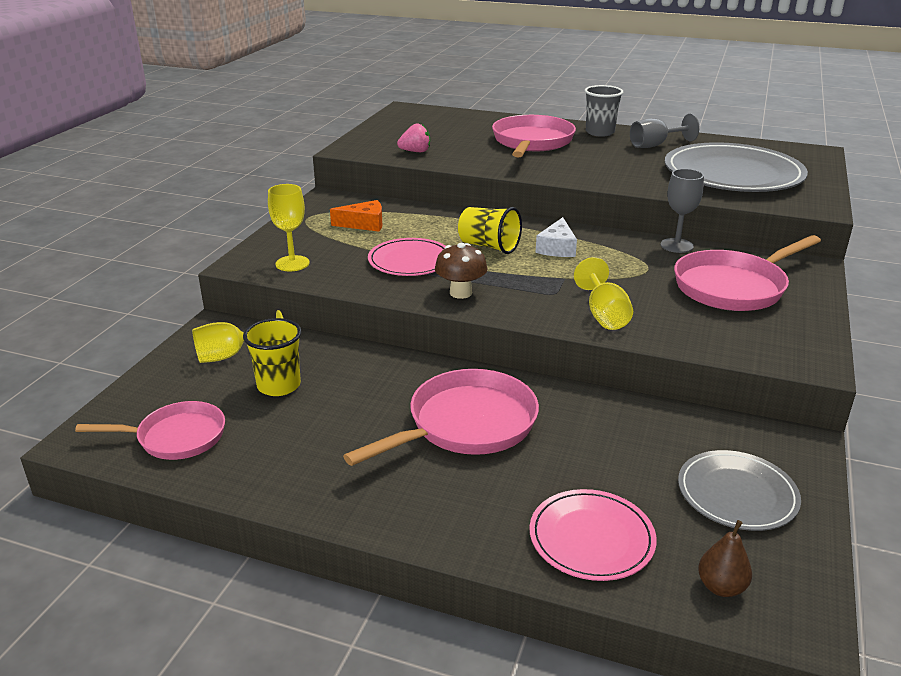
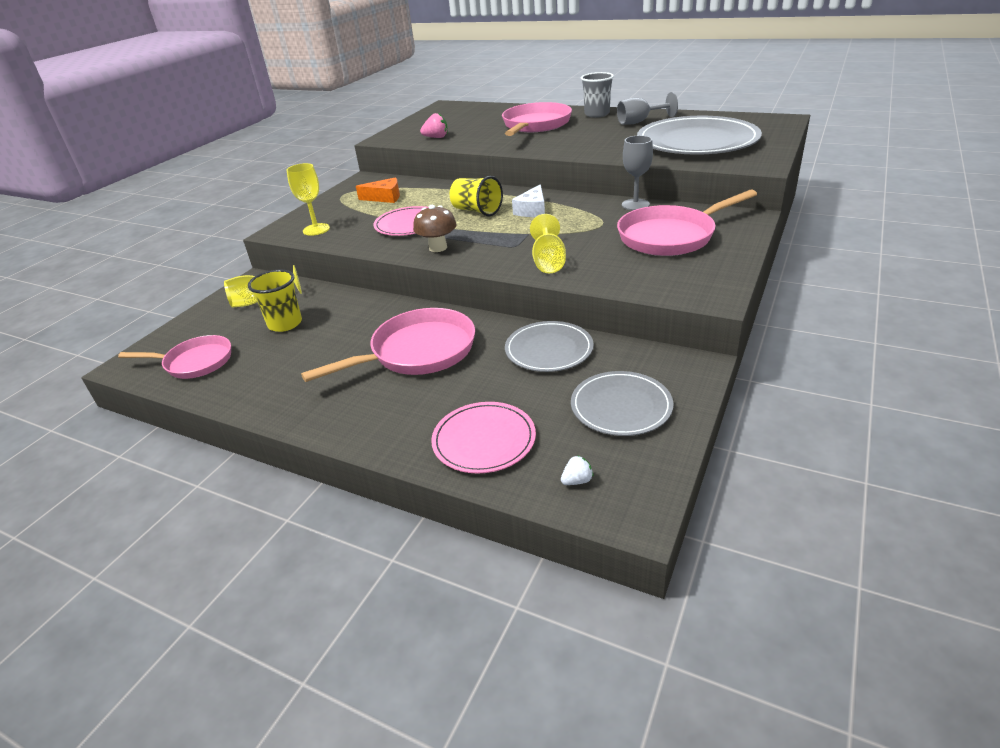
camera: 10 degrees right, 5 degrees up
brown pear [698,520,752,597] -> white strawberry [561,455,594,485]
none -> grey plate [505,321,594,372]

